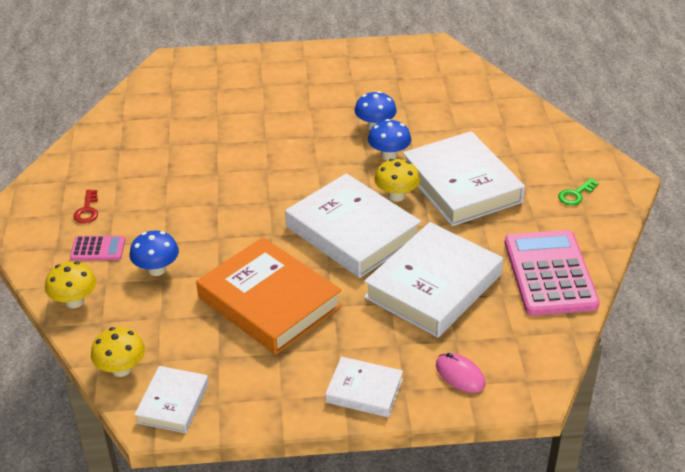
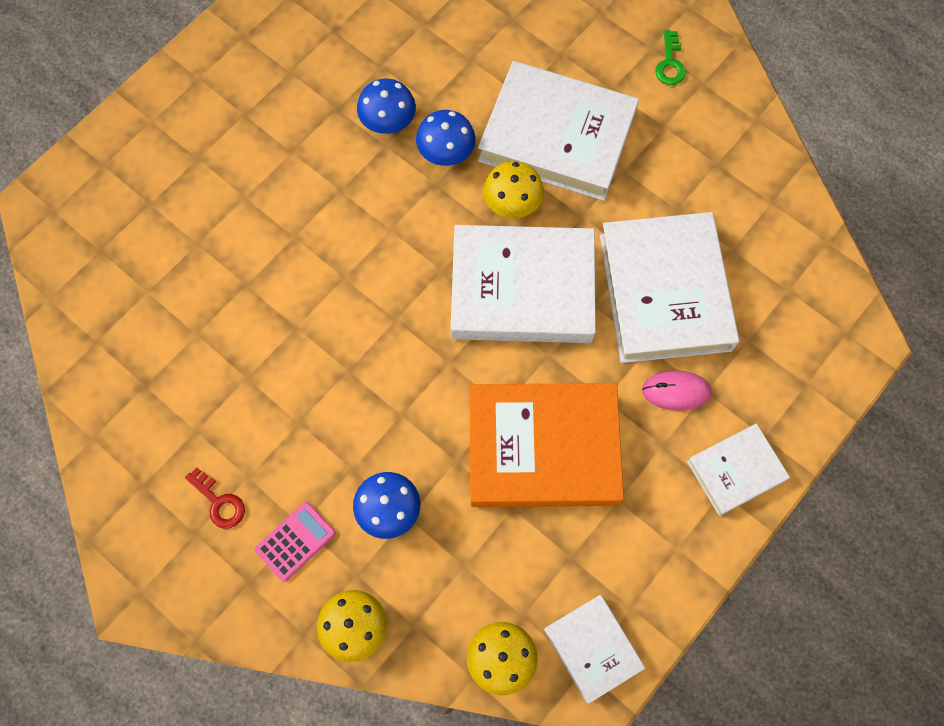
camera: 45 degrees left, 30 degrees up
pink mouse [436,353,486,393] -> pink mouse moved to [642,370,711,411]
pink calculator [505,230,600,316] -> none

